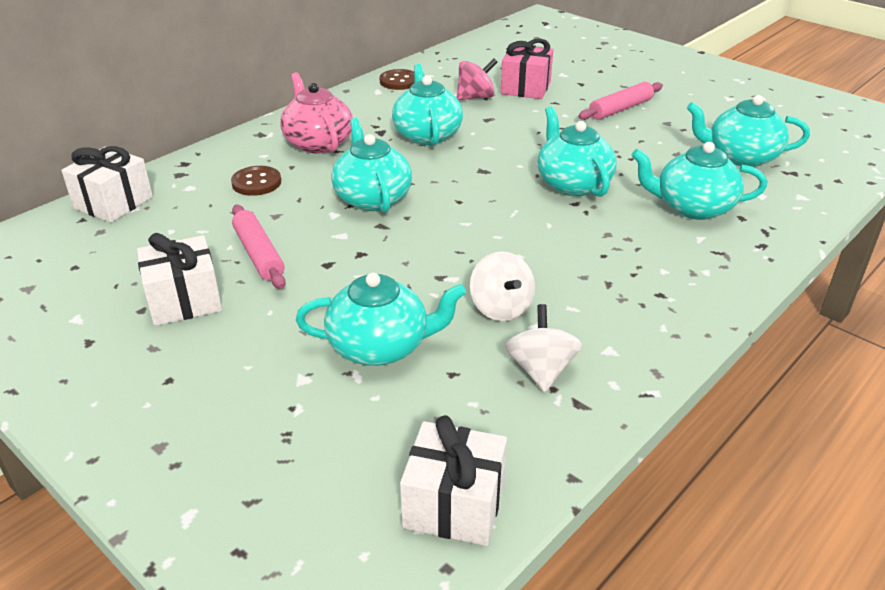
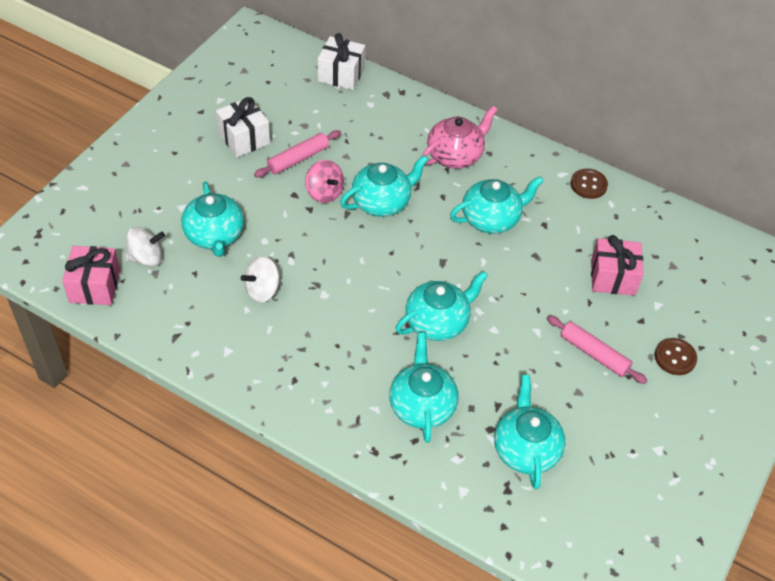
camera: 75 degrees right, 15 degrees up
brown button [231,166,281,196] -> brown button moved to [655,338,697,375]
white gift [400,415,507,546] -> pink gift [62,246,120,305]
pink spinning top [456,58,498,100] -> pink spinning top moved to [305,160,344,203]
white spinning top [505,304,582,392] -> white spinning top moved to [125,227,165,267]

